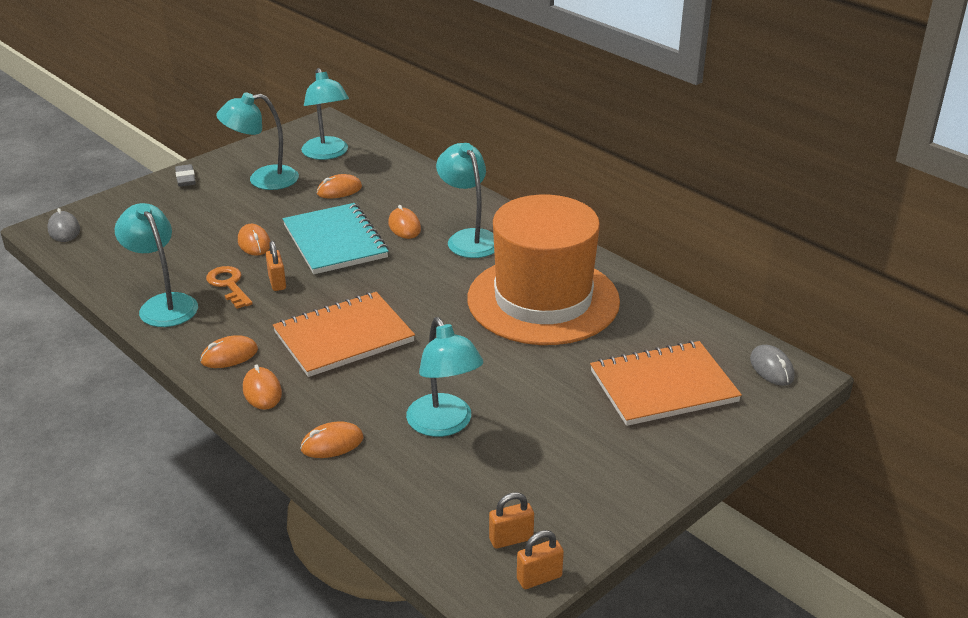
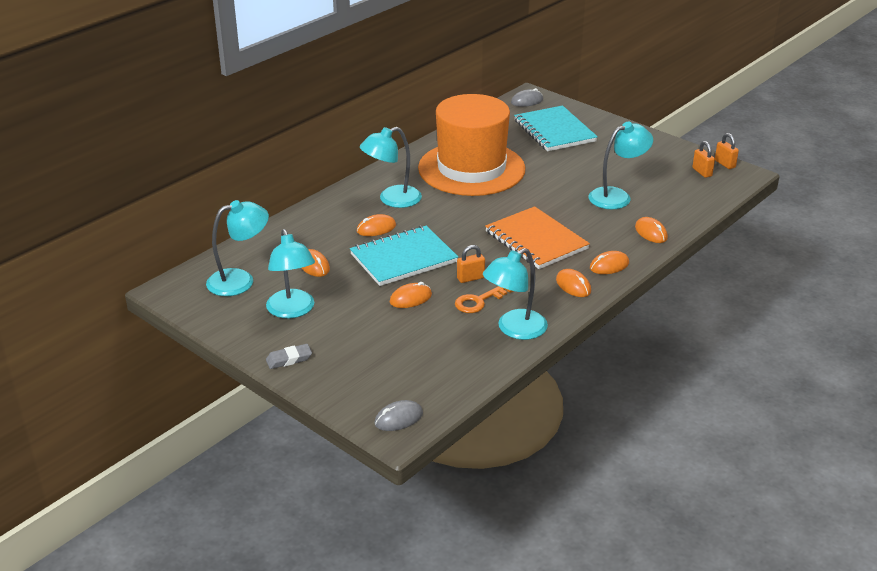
camera: 95 degrees left, 0 degrees up
orange notebook [590,341,742,426] -> turquoise notebook [514,106,598,151]

